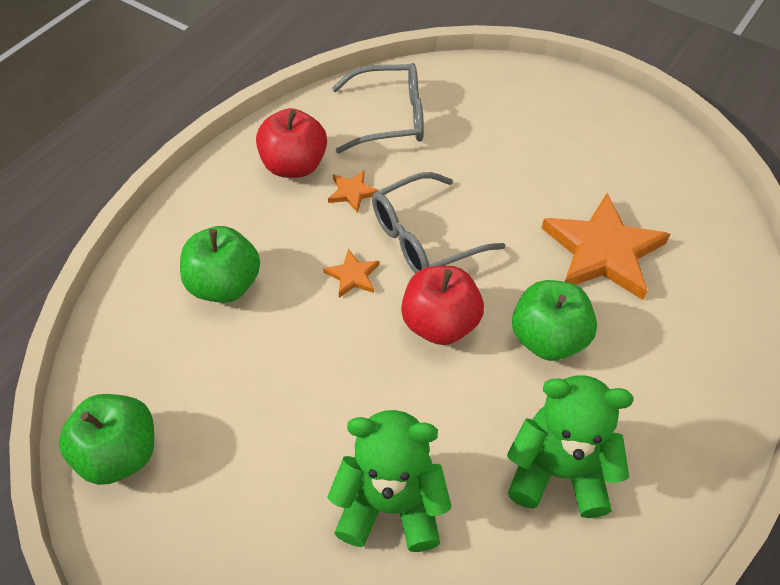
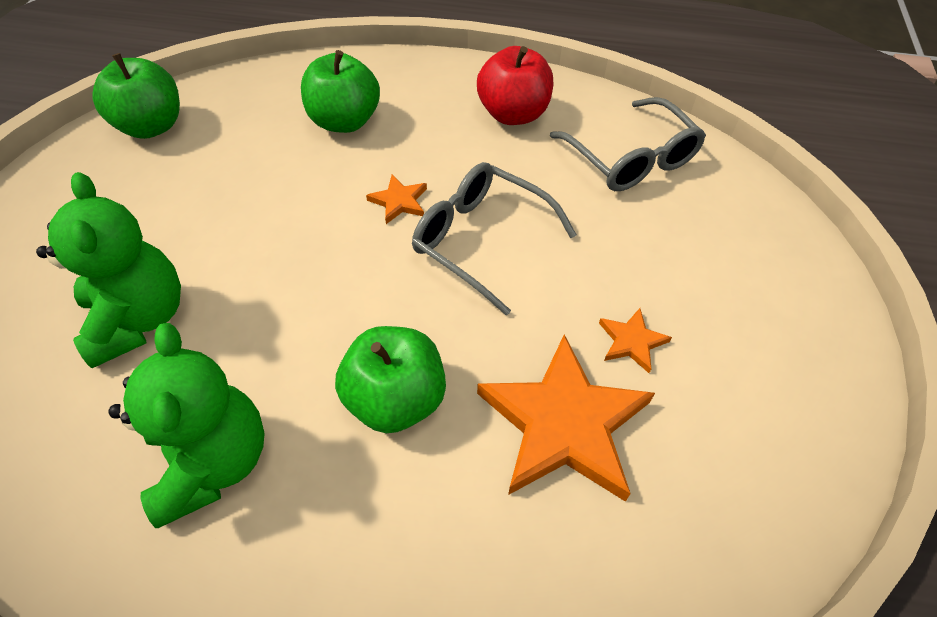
camera: 65 degrees right, 0 degrees up
orange star [328,170,379,213] -> orange star moved to [599,308,672,373]
red apple [401,266,484,345] -> none

